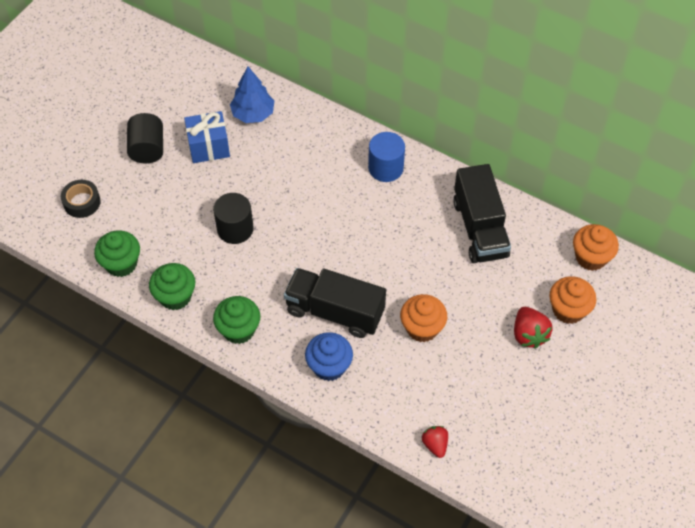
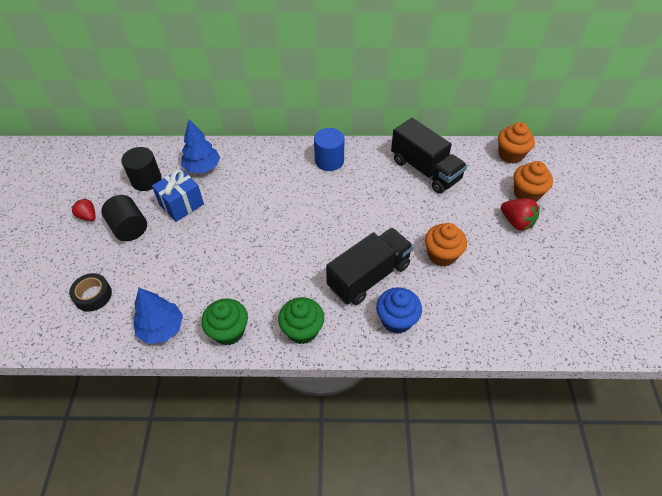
camera: 30 degrees left, 5 degrees down
green cupcake [94,230,140,277] -> blue tree [134,288,183,344]
black cylinder [213,193,254,244] -> black cylinder moved to [121,147,162,191]
black truck [284,268,386,338] -> black truck turned 150 degrees clockwise [326,228,413,305]
red strawberry [422,426,448,458] -> red strawberry moved to [71,198,96,221]

